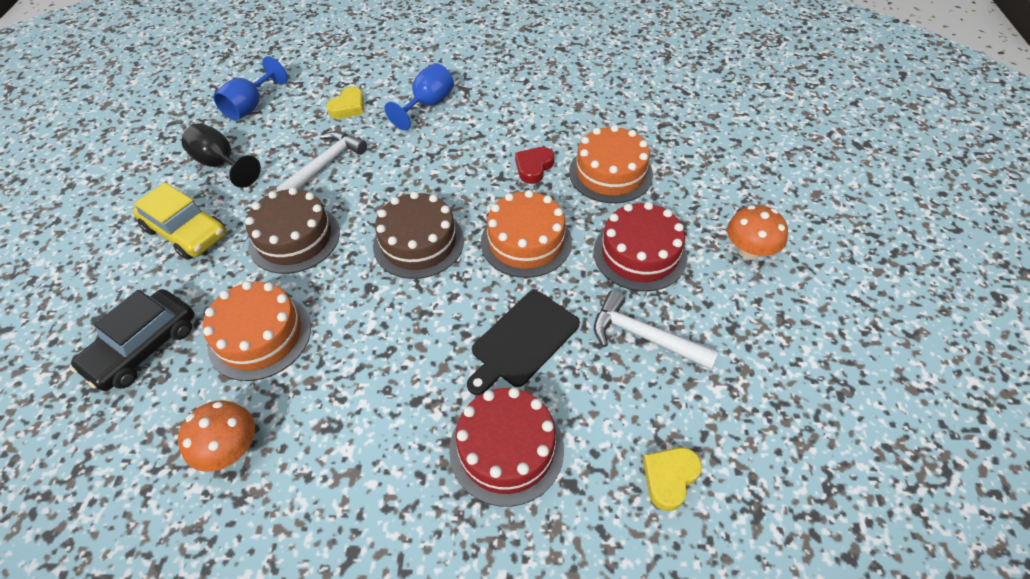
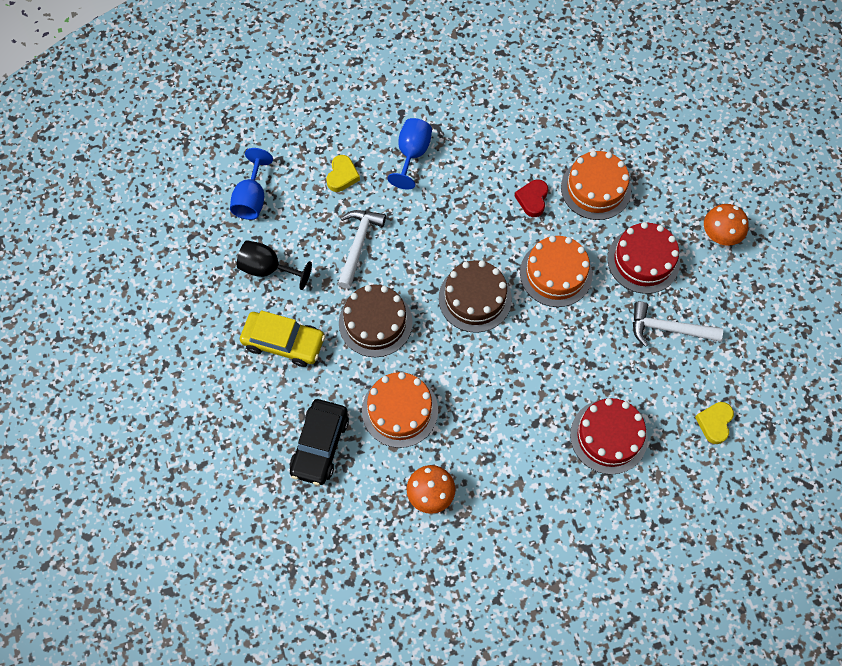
camera: 20 degrees left, 15 degrees up
black cutting board [467,290,580,395] -> none

